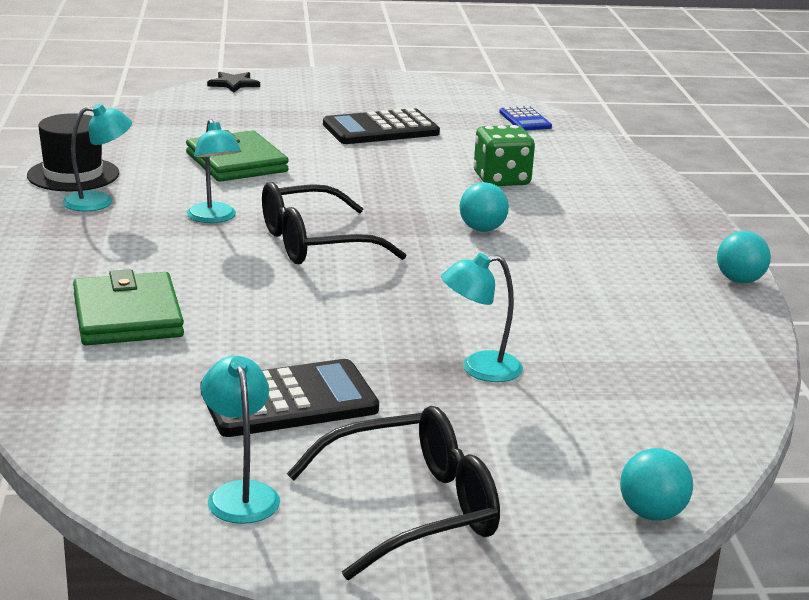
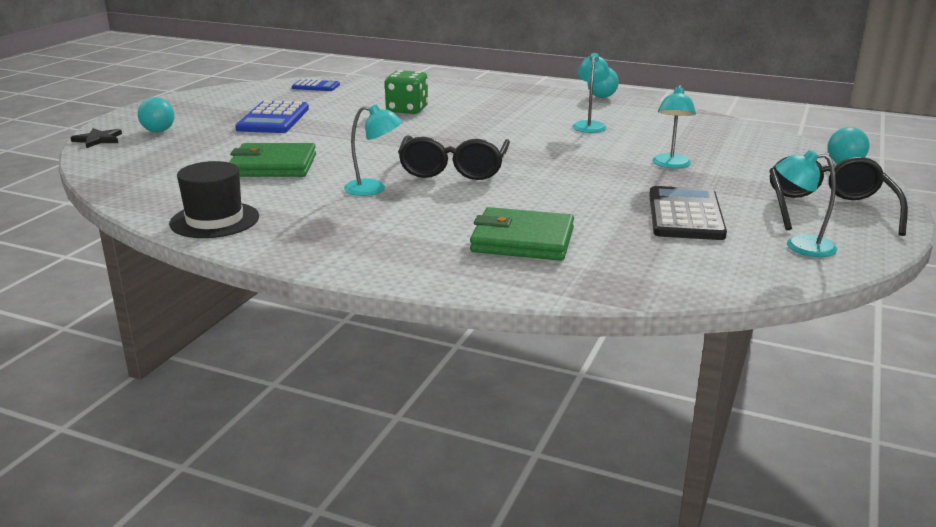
camera: 60 degrees left, 0 degrees up
turquoise lamp [63,103,132,211] -> turquoise lamp moved to [572,53,610,133]
black calculator [323,108,440,144] -> blue calculator [235,100,309,133]
turquoise ball [460,182,509,232] -> turquoise ball moved to [138,97,174,132]

